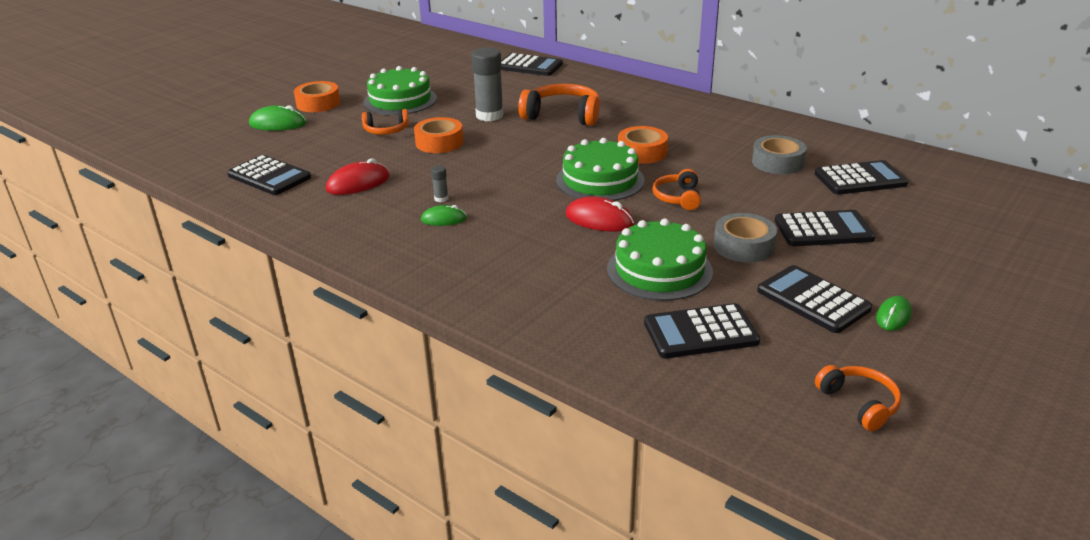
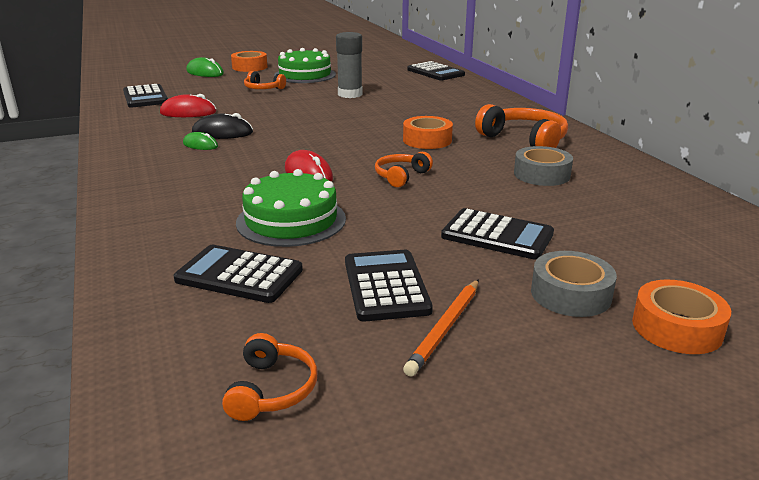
camera: 30 degrees right, 5 degrees down
orange tape [414,117,463,153] -> orange tape moved to [632,279,731,354]
grey glue stick [431,165,448,202] -> black mouse [192,113,253,139]
orange headphones [518,84,600,126] -> orange headphones moved to [475,104,568,148]
green cake [556,138,645,201] -> none
grey tape [714,213,777,263] -> grey tape moved to [531,251,617,317]
black calculator [815,160,908,195] -> none
green mouse [876,296,912,331] -> orange pencil [403,279,479,377]

